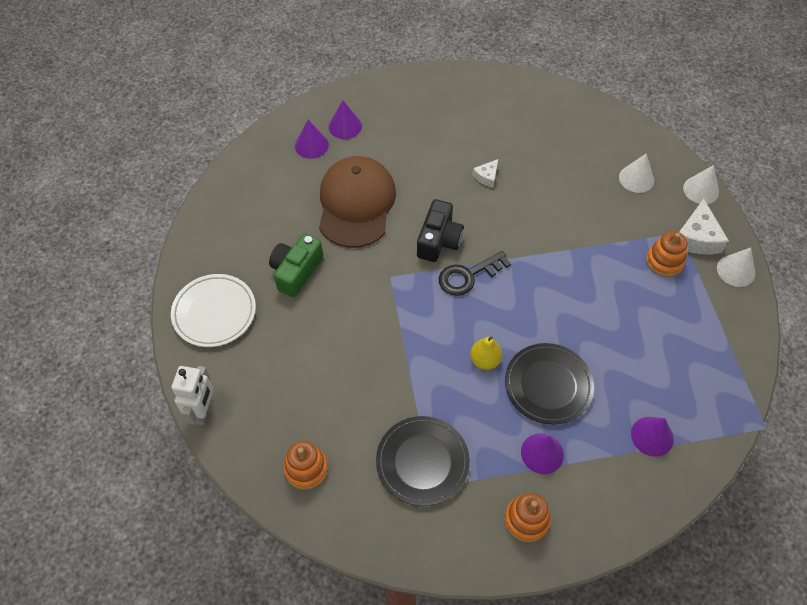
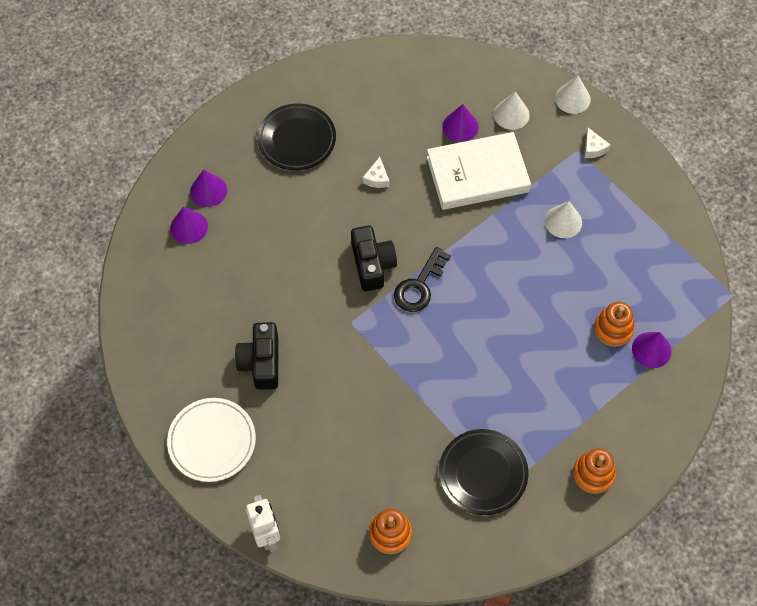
camera: 30 degrees left, 5 degrees up
green camera [269,234,323,297] -> black camera [235,322,278,390]
brown cap [319,156,396,248] -> none
yellow pear [470,336,502,370] -> none
black plate [505,343,594,424] -> black plate moved to [257,103,336,170]
purple cone [521,433,564,474] -> purple cone moved to [442,104,479,142]
orange stacking toy [646,231,688,277] -> orange stacking toy moved to [594,302,635,347]
white cheese [679,199,729,254] -> white cheese [584,128,610,158], size x0.55
white cone [717,248,755,287] -> white cone moved to [545,201,582,238]
none -> white book [427,132,531,210]

